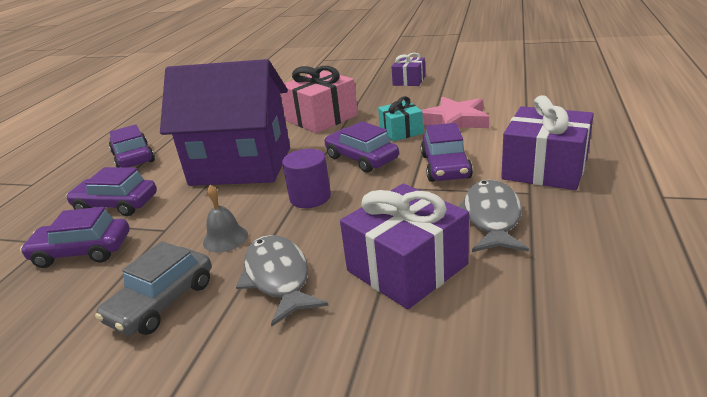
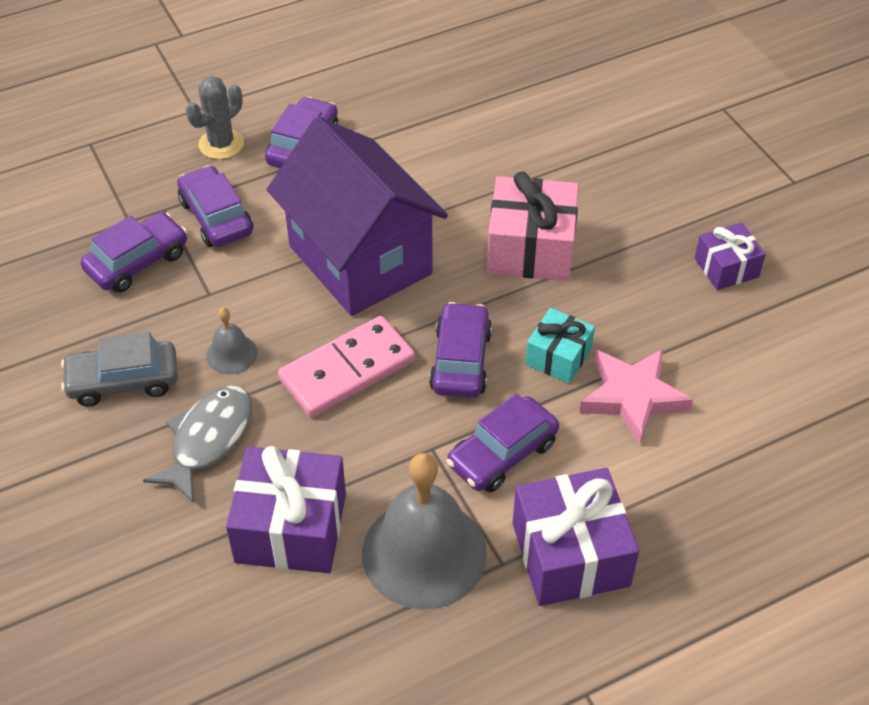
camera: 45 degrees right, 20 degrees up
purple car [20,207,130,268] -> purple car turned 90 degrees clockwise [80,212,187,292]
purple cylinder [282,149,331,208] -> pink domino [278,316,415,417]
grey fish [458,180,529,252] -> grey bell [362,453,487,609]
none -> grey cactus [186,76,244,159]

